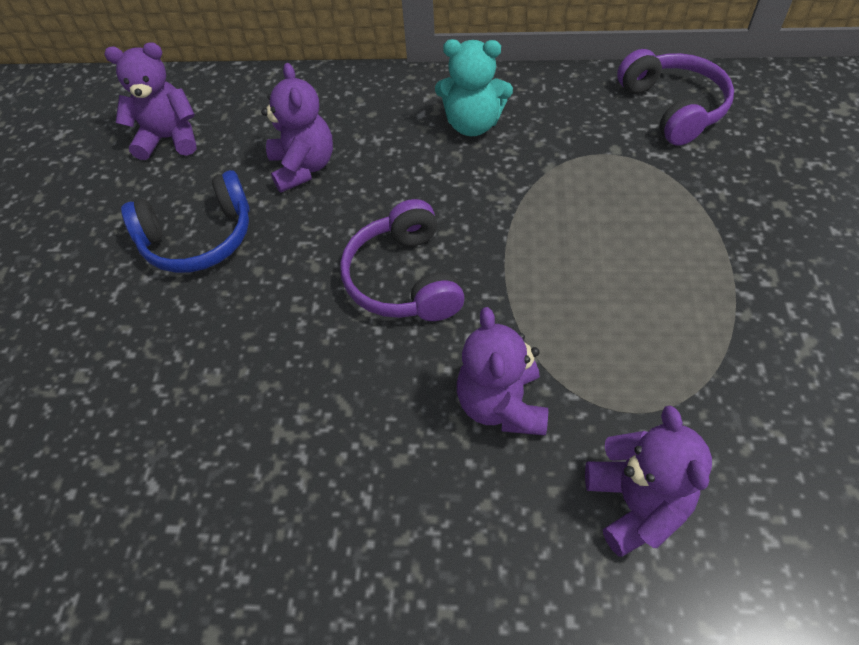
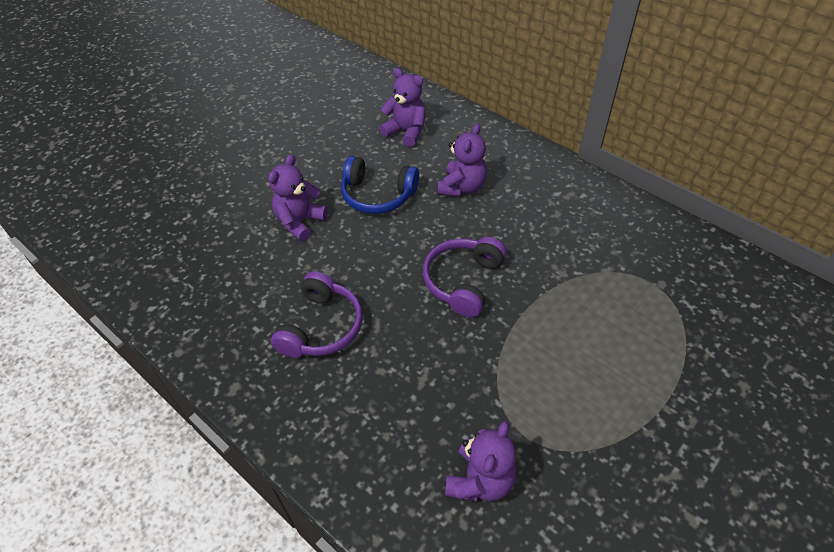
camera: 35 degrees right, 5 degrees down
turquoise teddy bear [435,39,513,136] -> none
purple teddy bear [457,307,548,436] -> purple teddy bear moved to [268,155,328,241]
purple headphones [617,49,734,146] -> purple headphones moved to [271,271,363,358]

